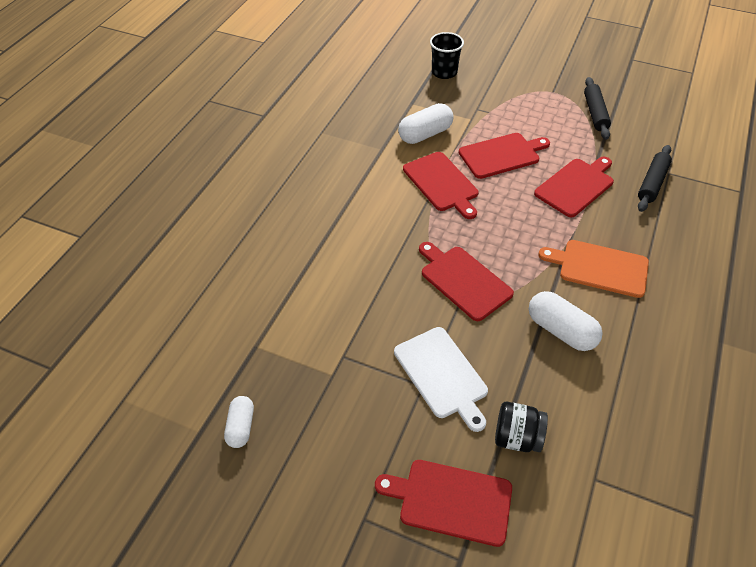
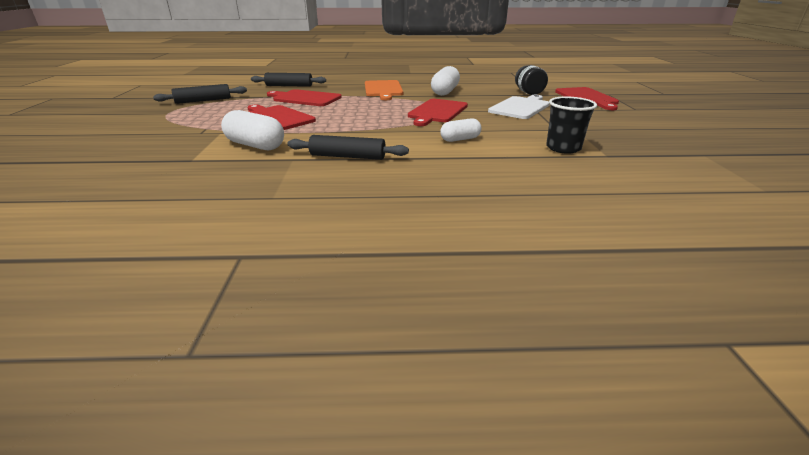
camera: 115 degrees left, 20 degrees down
white capsule [224,396,254,448] -> white capsule moved to [440,118,482,142]
red cutting board [403,152,478,219] -> none
black cup [430,32,464,79] -> black cup moved to [546,96,597,154]
none -> black rolling pin [287,135,409,160]

